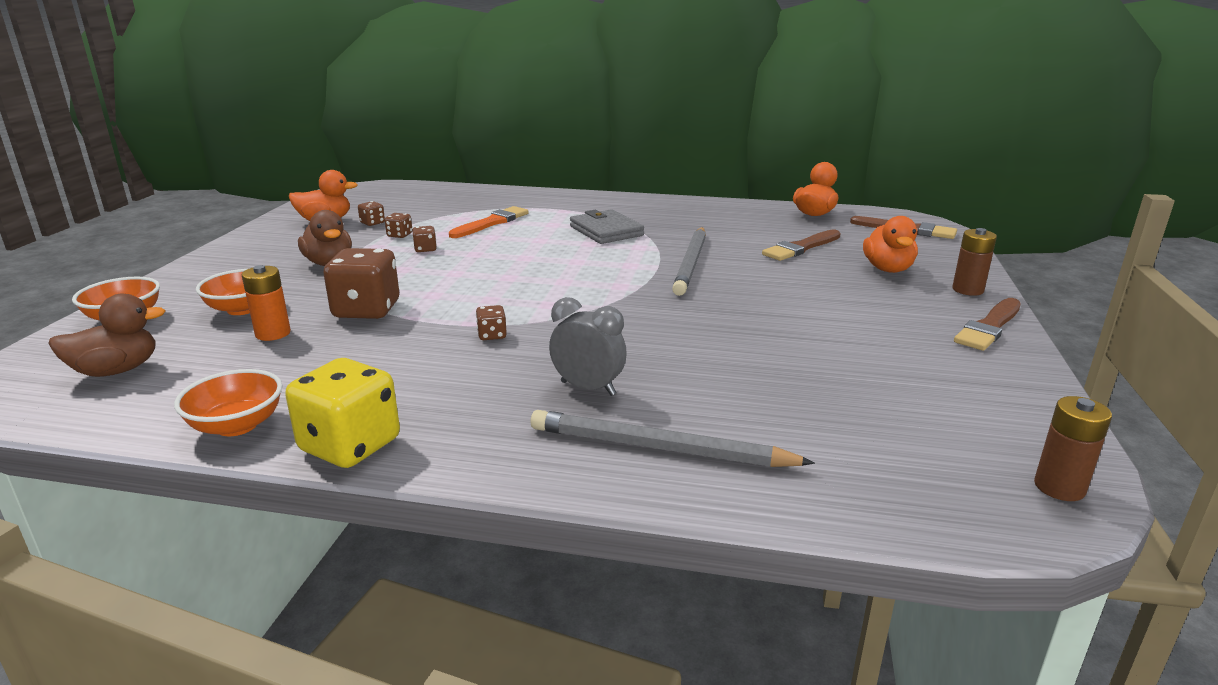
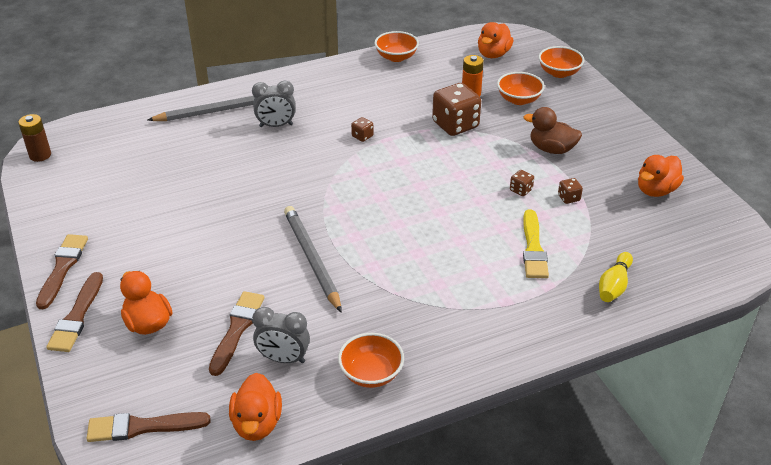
camera: 145 degrees right, 15 degrees up
brown duck [48,294,166,377] -> orange duck [478,22,514,58]
yellow dice [285,358,400,468] -> none
brown dice [358,201,385,226] -> none
orange brush [449,206,529,238] -> yellow brush [523,209,549,278]
grey wallet [570,209,644,244] -> none
brown battery [952,228,997,296] -> brown brush [46,272,103,352]
none -> grey clock [252,307,310,363]
none -> orange bowl [338,333,404,388]
none -> yellow bowling pin [599,252,633,302]

